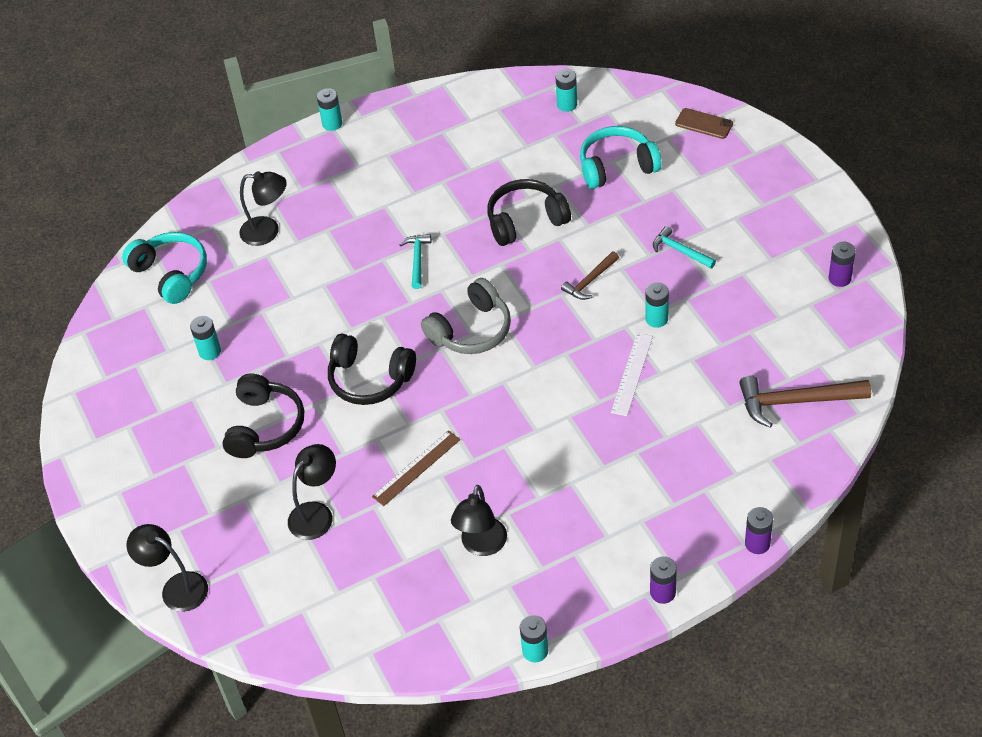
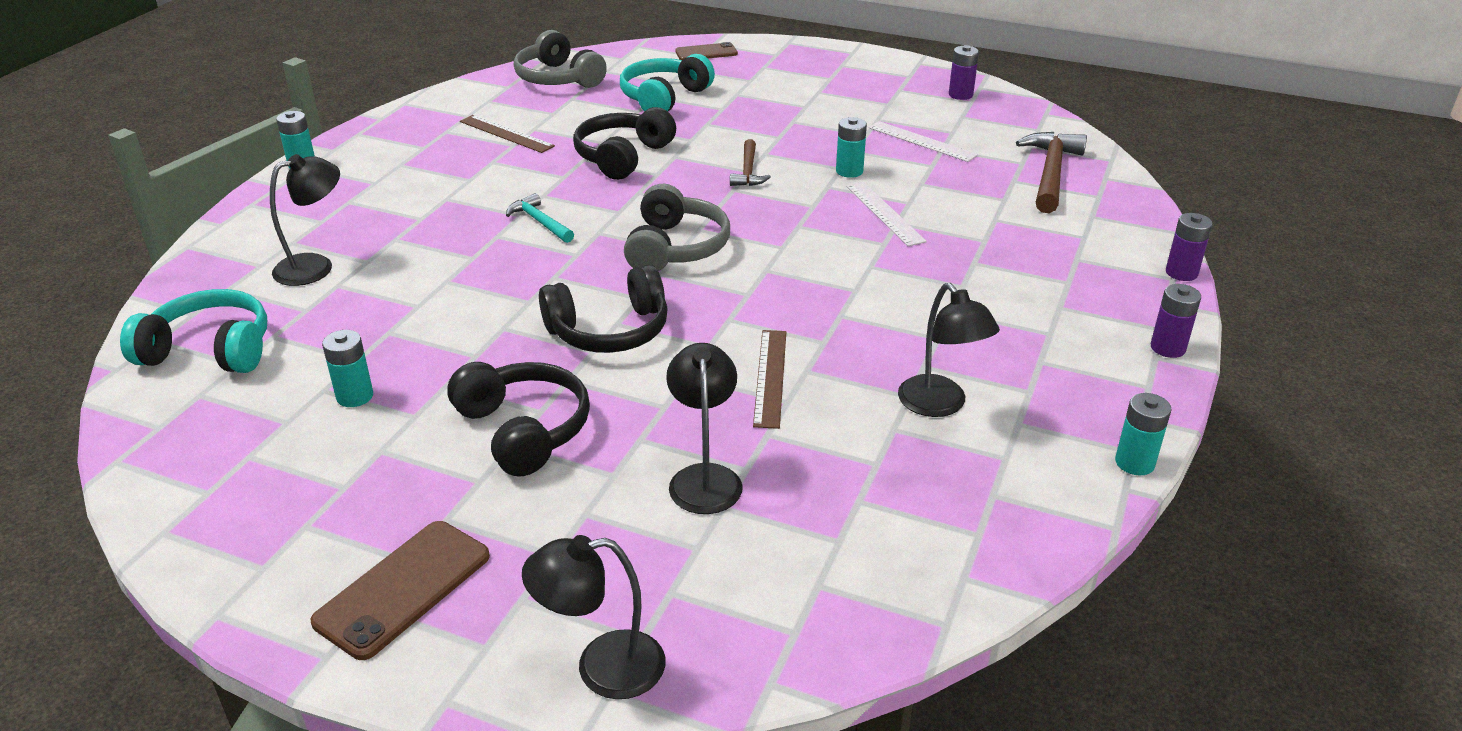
camera: 45 degrees left, 15 degrees down
turquoise battery [555,69,577,112] -> grey headphones [514,30,607,88]
turquoise hammer [653,226,716,268] -> none
brown hammer [739,375,871,428] -> brown hammer turned 150 degrees clockwise [1016,132,1087,213]
none -> brown phone [310,521,490,660]
none -> brown ruler [460,115,555,153]
none -> white ruler [869,121,978,162]

